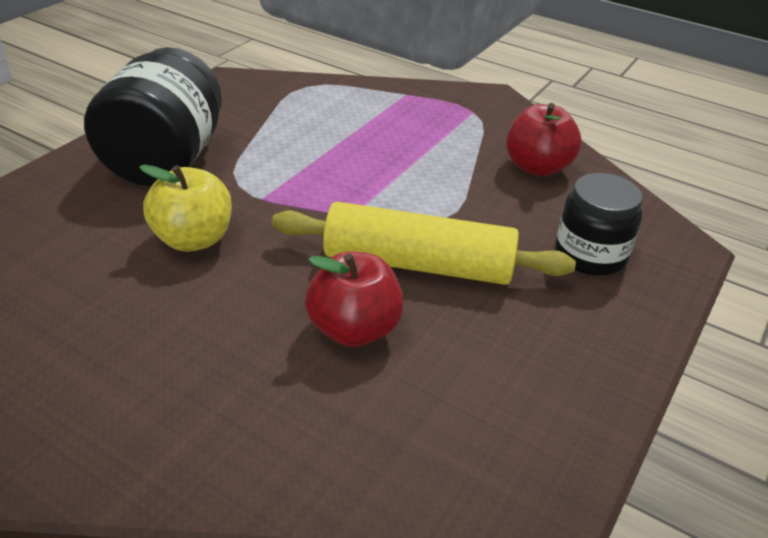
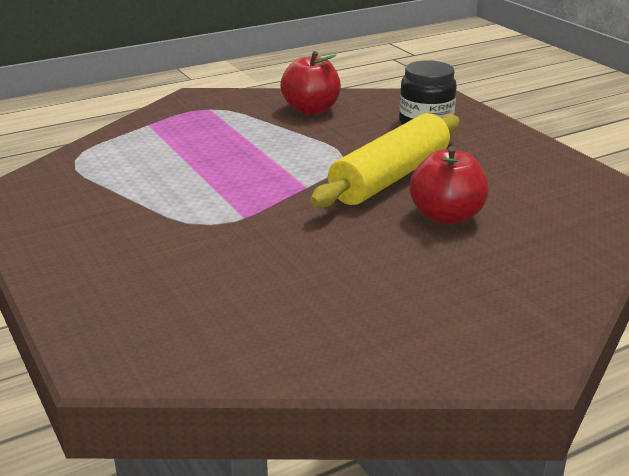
camera: 60 degrees left, 10 degrees down
black jar [84,47,222,187] -> none
yellow apple [139,164,232,252] -> none

